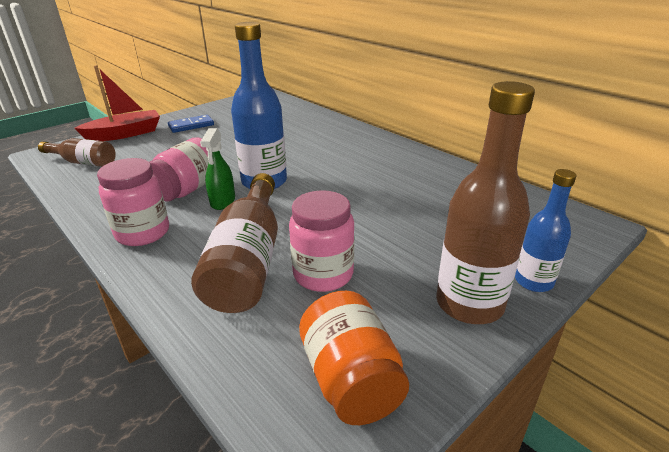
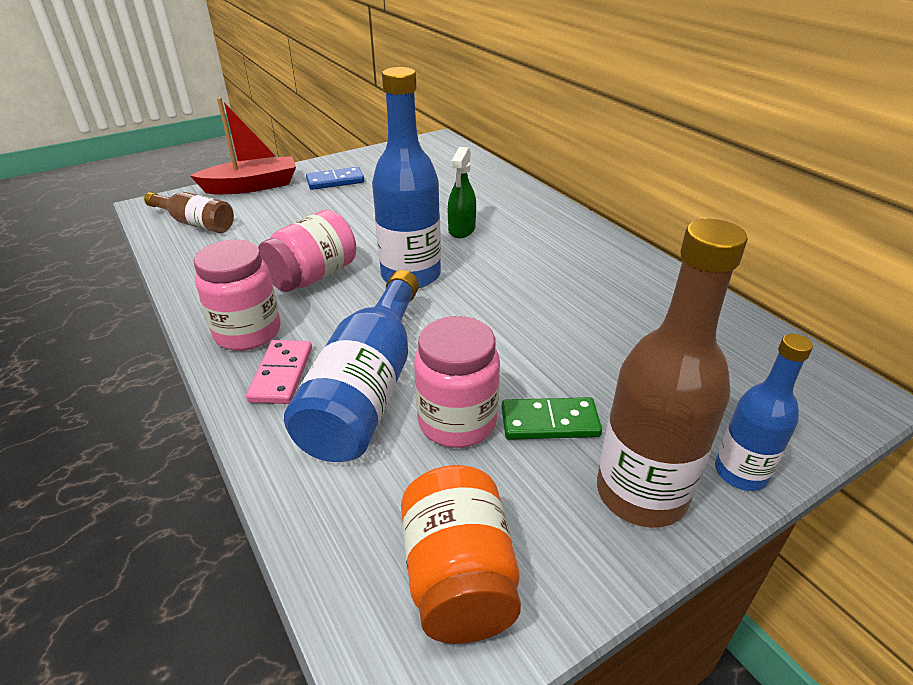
camera: 10 degrees right, 5 degrees up
brown bottle [191,173,278,313] -> blue bottle [284,270,419,462]
green spray bottle [200,128,235,210] -> green spray bottle moved to [448,147,476,238]
none -> pink domino [246,340,312,404]
none -> green domino [502,397,602,440]

